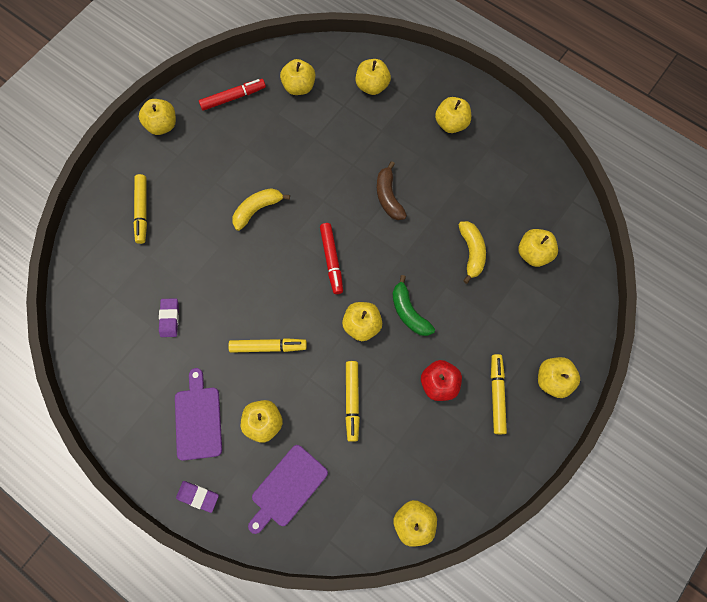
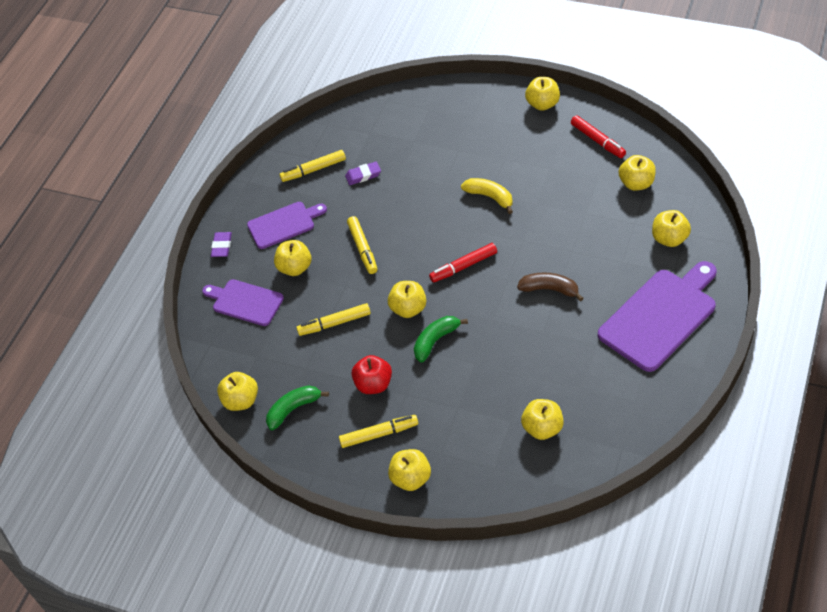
camera: 80 degrees right, 20 degrees down
yellow marker [133,174,147,244] -> yellow marker moved to [280,150,346,182]
brown banana [377,161,407,220] -> brown banana turned 45 degrees clockwise [517,273,583,301]
yellow apple [435,97,471,133] -> purple cutting board [598,261,717,372]
yellow banana [459,221,486,284] -> none
none -> green banana [266,385,329,430]

